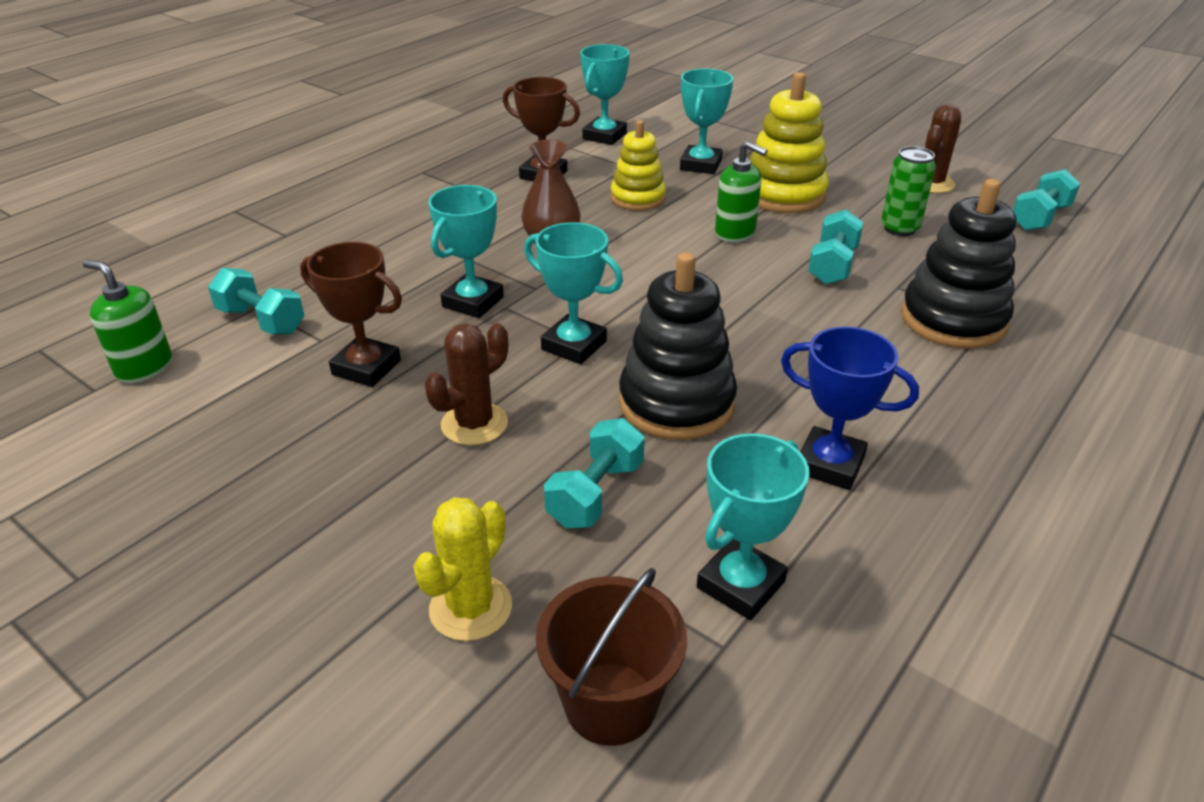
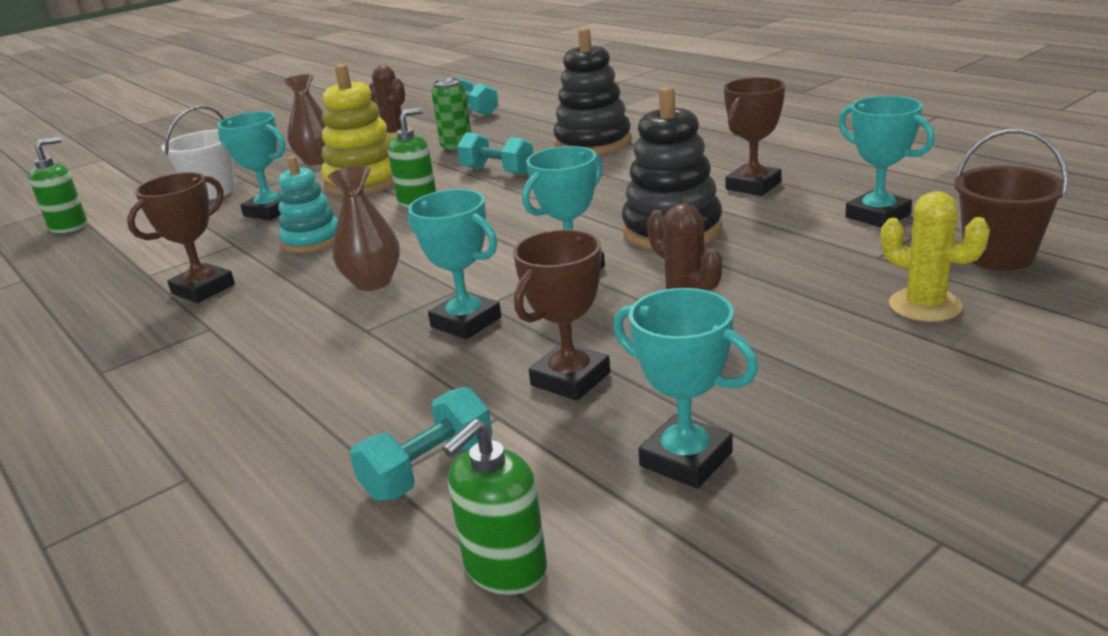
camera: 75 degrees left, 10 degrees down
turquoise dumbbell [544,418,645,528] -> none
turquoise trophy [580,44,630,145] -> turquoise trophy moved to [613,288,758,489]
yellow stacking toy [611,120,666,211] -> turquoise stacking toy [278,156,338,253]
blue trophy [781,326,919,490] -> brown trophy [724,77,785,196]
none -> green soap dispenser [28,137,87,233]
none -> white bucket [161,105,235,200]
none -> brown vase [283,74,326,165]

